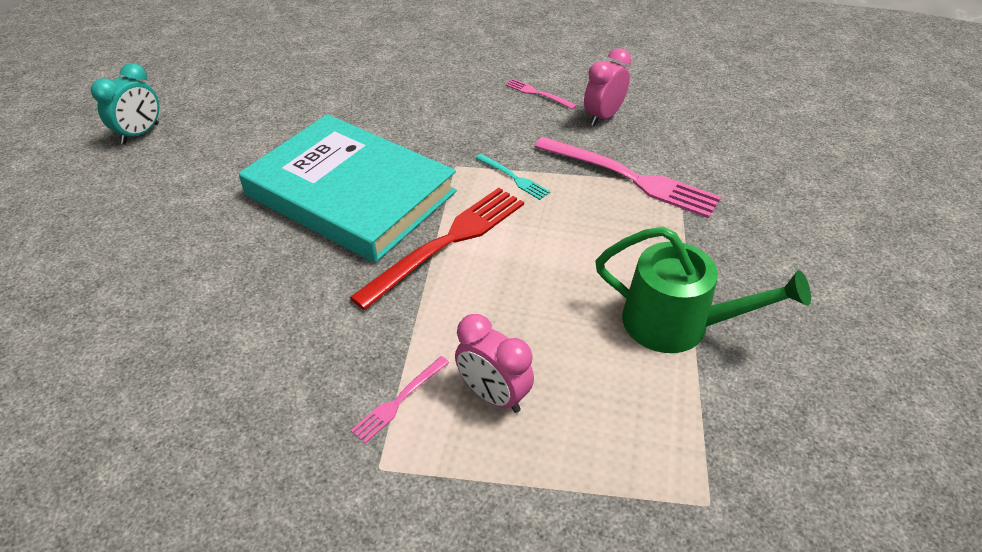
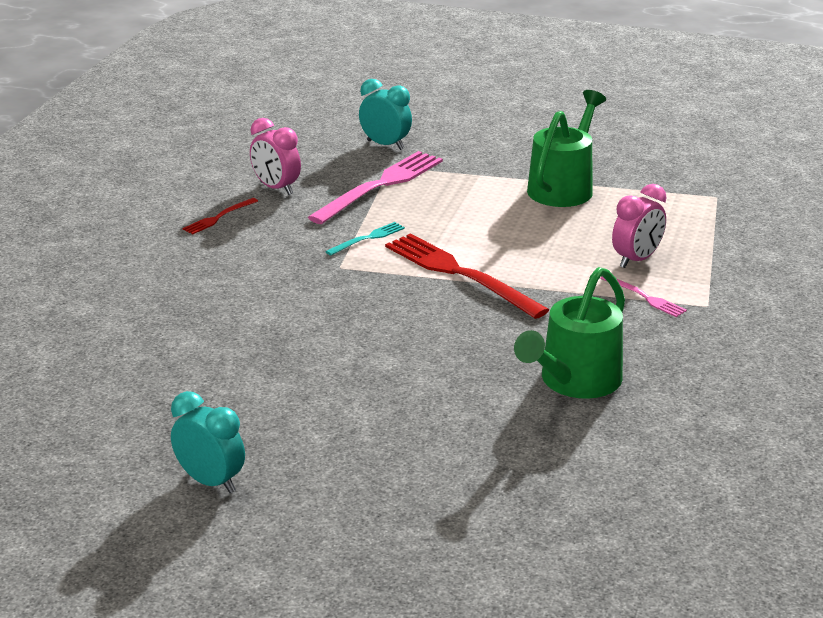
camera: 85 degrees left, 15 degrees down
turquoise book [239,114,457,263] -> none
pink fork [505,79,577,109] -> red fork [182,198,258,234]
none -> turquoise clock [359,79,412,150]
none -> green watering can [514,267,625,399]

